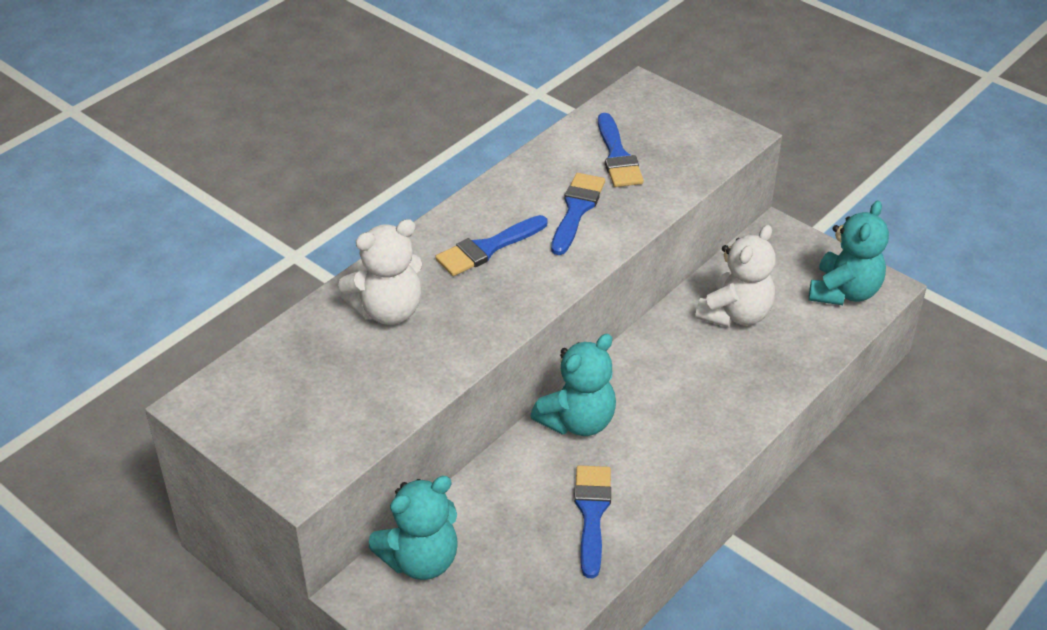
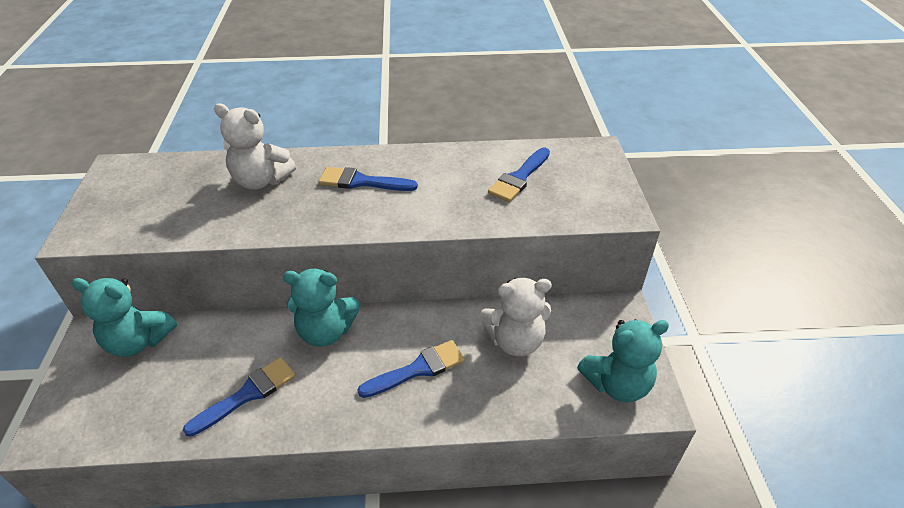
camera: 45 degrees right, 0 degrees up
blue brush [551,173,605,255] -> blue brush moved to [358,340,465,398]

